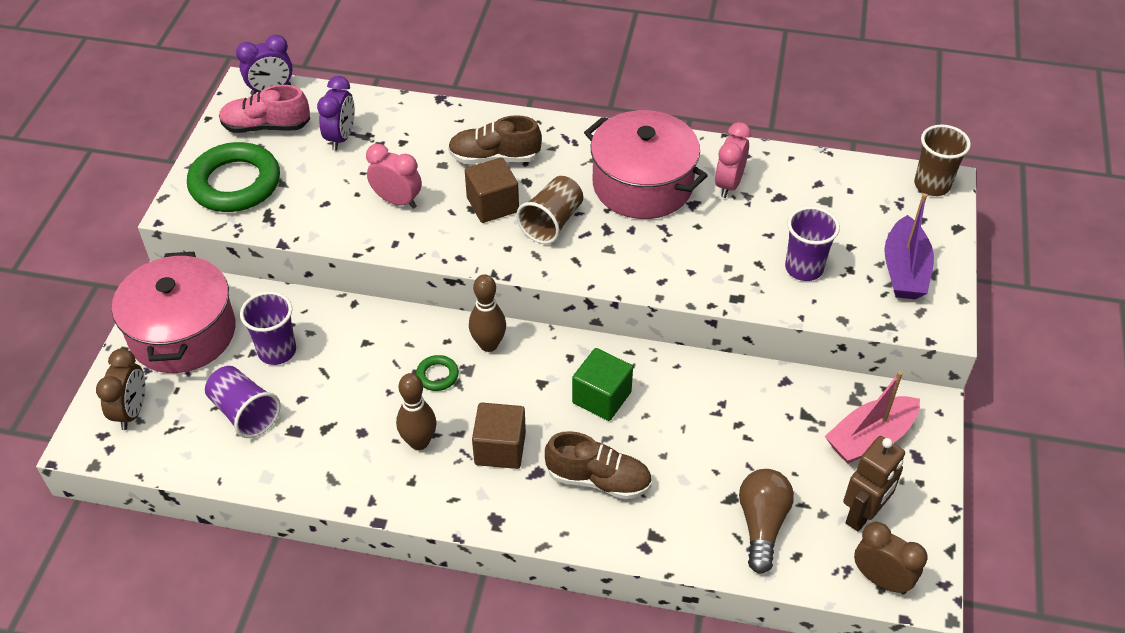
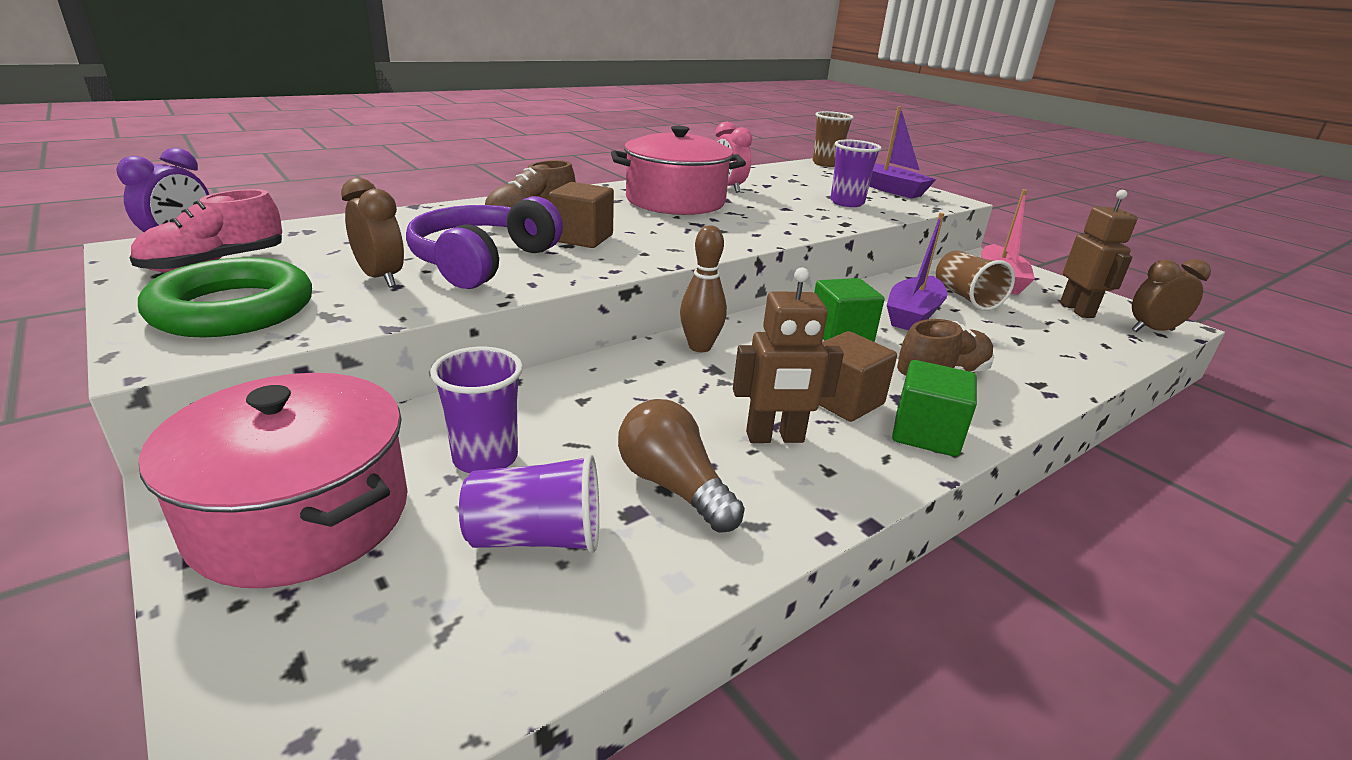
camera: 50 degrees left, 20 degrees down
brown clock [96,348,145,430] -> brown clock moved to [341,178,404,288]
purple clock [317,76,355,151] -> none
pink clock [366,144,422,209] -> purple headphones [406,196,563,289]
brown bowling pin [396,373,437,450] -> brown robot [733,267,844,443]
green ring [416,355,459,391] -> none
brown cup [516,176,583,244] -> brown cup moved to [936,250,1015,311]
brown light bulb [739,469,794,574] -> brown light bulb moved to [618,399,745,533]
none -> purple boat [887,213,948,330]
none -> green cube [892,360,977,457]

